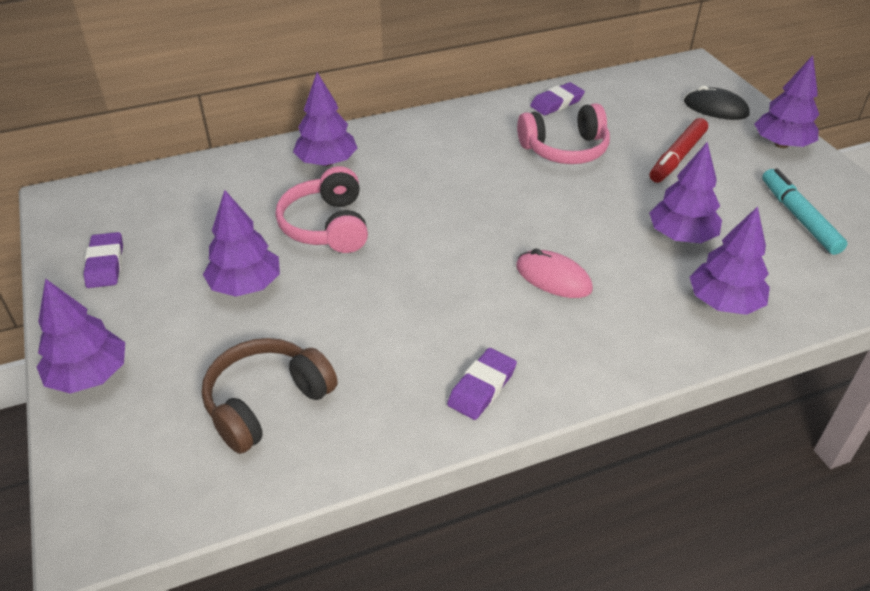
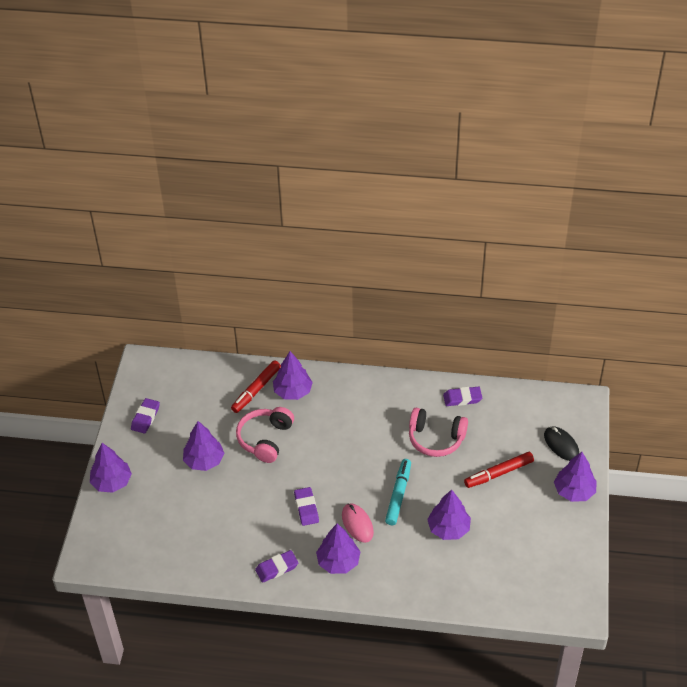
camera: 30 degrees right, 5 degrees up
brown headphones [202,338,338,454] -> none
purple tree [690,206,770,315] -> purple tree moved to [316,524,360,574]
turquoise marker [762,168,848,255] -> turquoise marker moved to [385,459,411,525]
none -> red marker [231,360,281,413]
none -> purple eraser [294,487,319,526]

